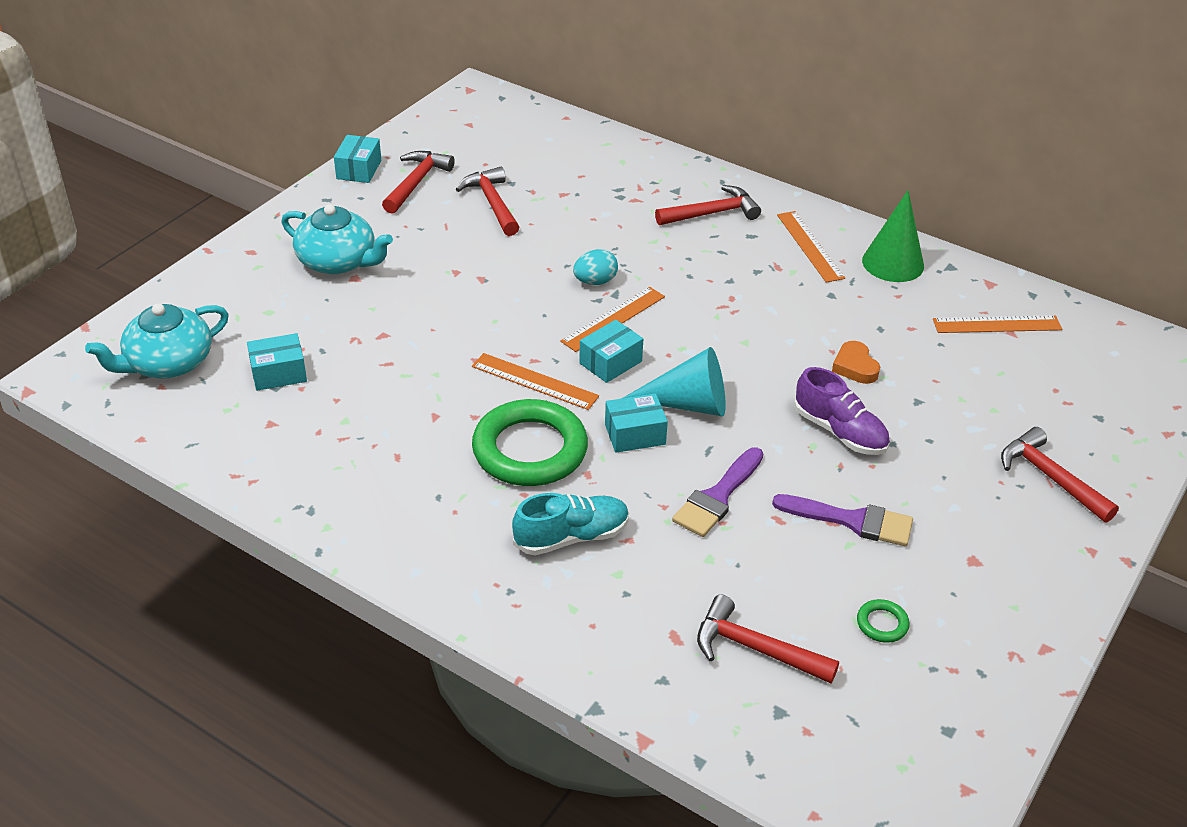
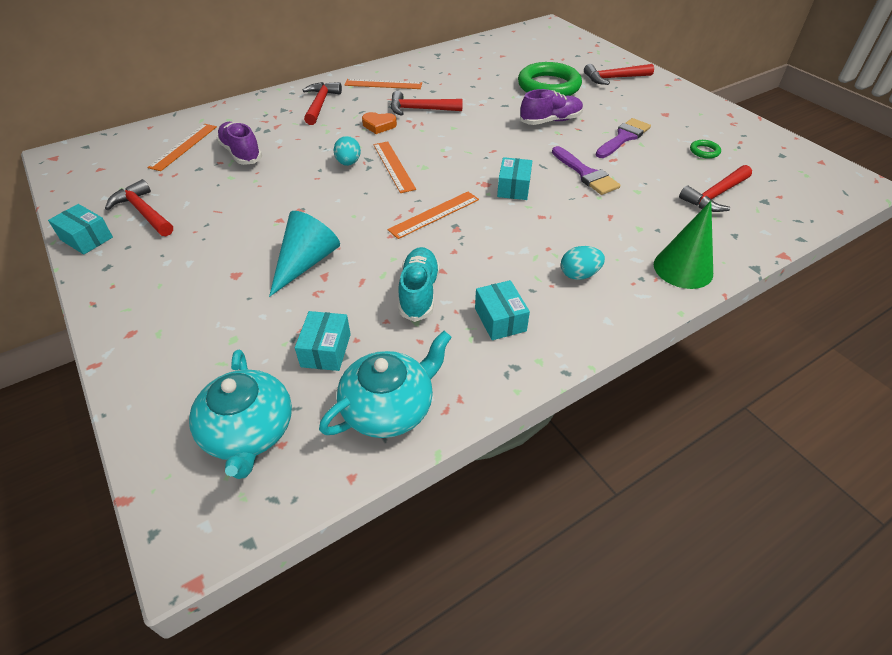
camera: 65 degrees left, 5 degrees up
turquoise teapot [281,204,393,274] -> turquoise teapot moved to [319,331,452,438]
red hammer [456,167,519,236] -> red hammer moved to [390,91,463,116]
green ring [472,399,588,486] -> green ring moved to [518,62,582,96]
turquoise shoe [512,493,629,555] -> turquoise shoe moved to [398,247,440,322]
turquoise box [579,320,643,383] -> turquoise box moved to [475,280,530,340]
turquoise cone [621,347,726,416] -> turquoise cone moved to [269,211,340,297]
orange heart [832,341,880,384] -> orange heart moved to [362,112,397,134]
green cone [862,190,924,282] -> green cone moved to [654,201,713,289]
orange ruler [933,315,1062,333] -> orange ruler moved to [147,124,217,171]
none -> purple shoe [216,122,262,165]
none -> turquoise egg [561,246,605,280]

